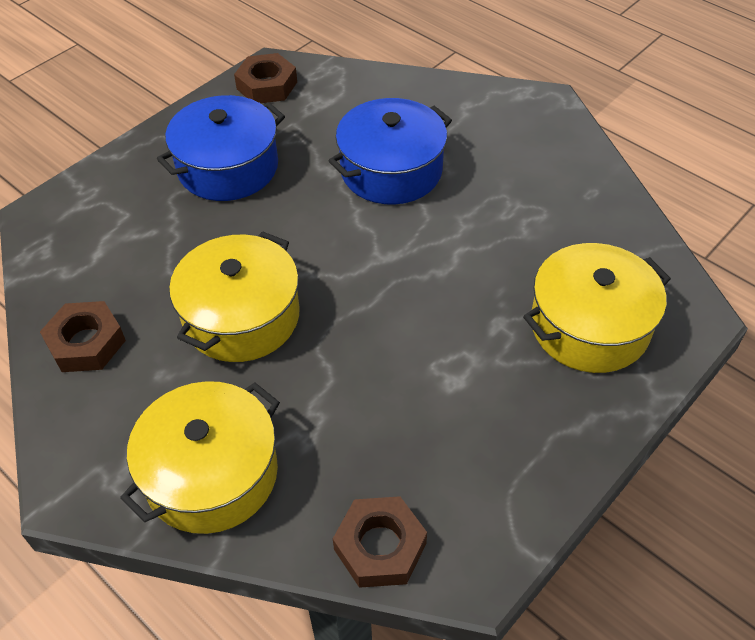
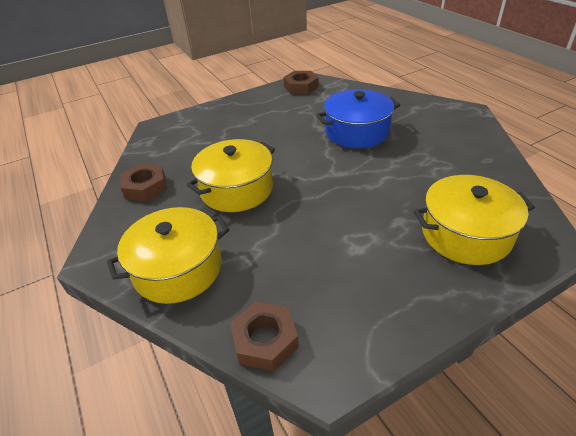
camera: 20 degrees right, 10 degrees down
blue pot [157,95,285,201] -> none

